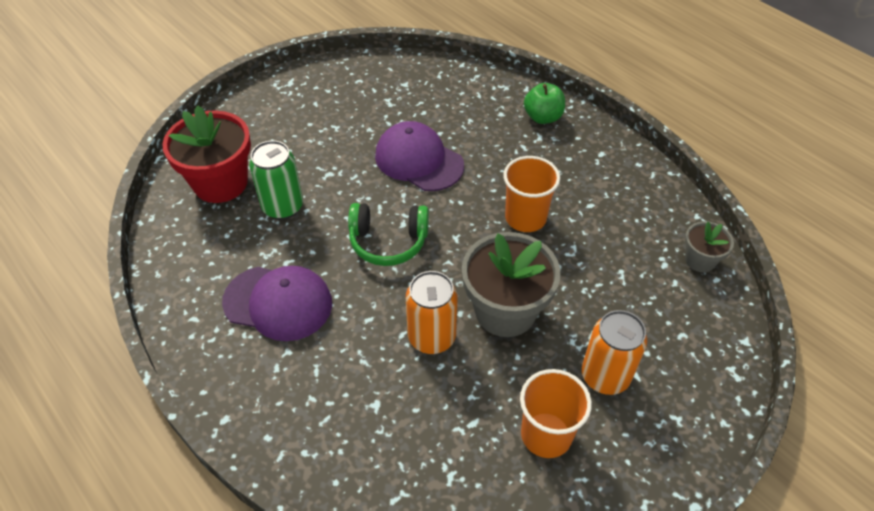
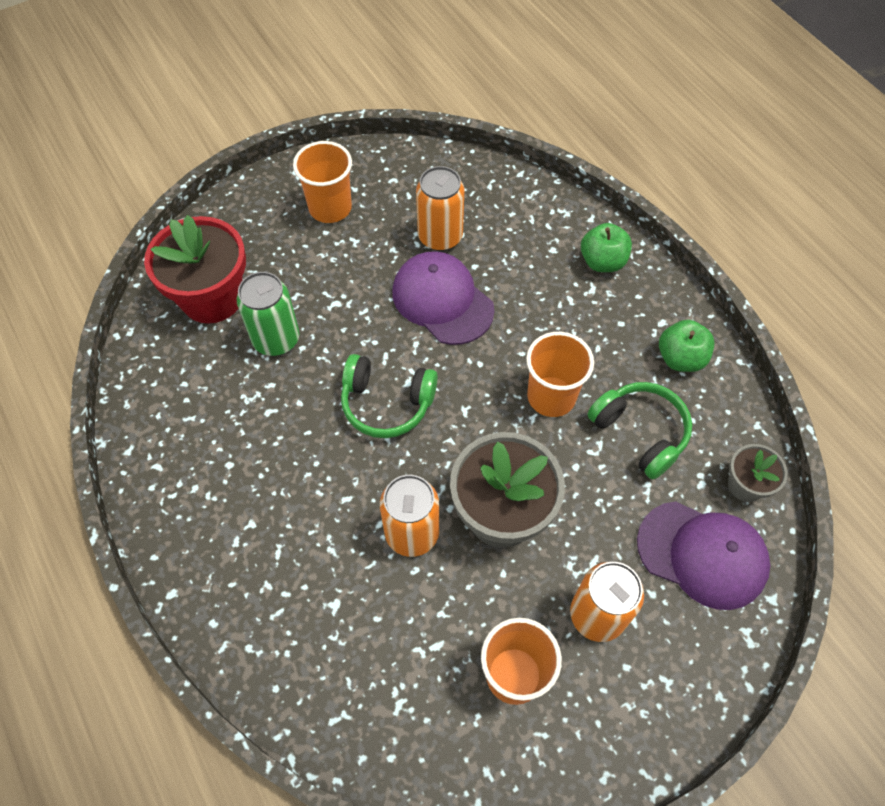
camera: 10 degrees right, 10 degrees up
purple cap [222,266,332,341] -> purple cap moved to [637,501,770,610]
none -> orange cup [293,141,352,223]
none -> orange can [416,166,465,251]
none -> green headphones [587,382,692,480]
none -> green apple [659,320,715,372]

